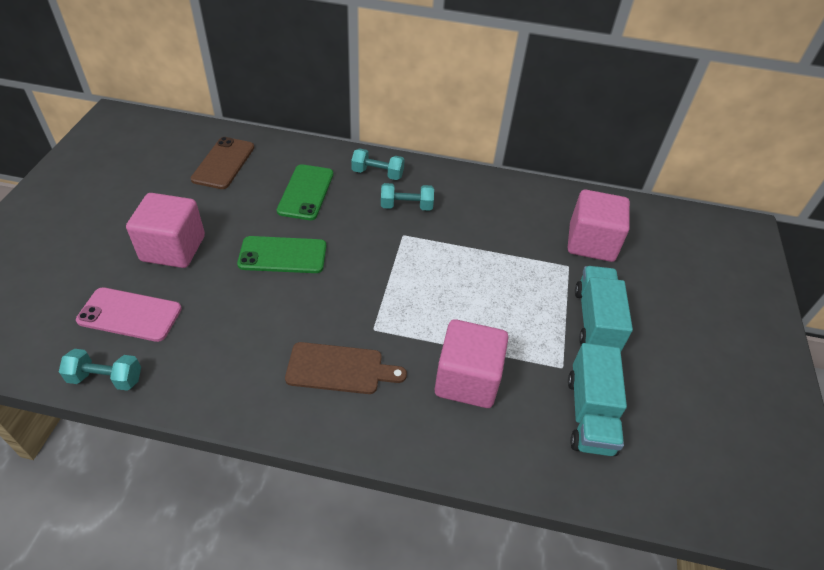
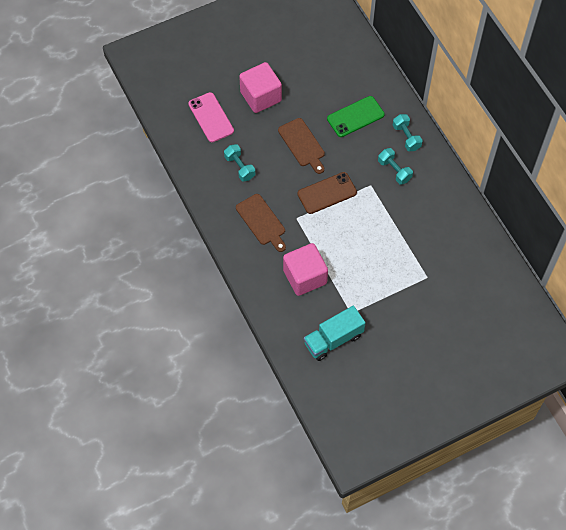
camera: 55 degrees right, 15 degrees up
turquoise dumbbell [59,349,141,391] -> turquoise dumbbell moved to [224,144,255,182]
brown phone [191,137,254,189] -> brown phone moved to [297,172,357,214]
green phone [237,236,326,273] -> brown cutting board [278,118,325,174]
pink cube [568,190,630,262] -> none
turquoise truck [575,266,633,351] -> none

